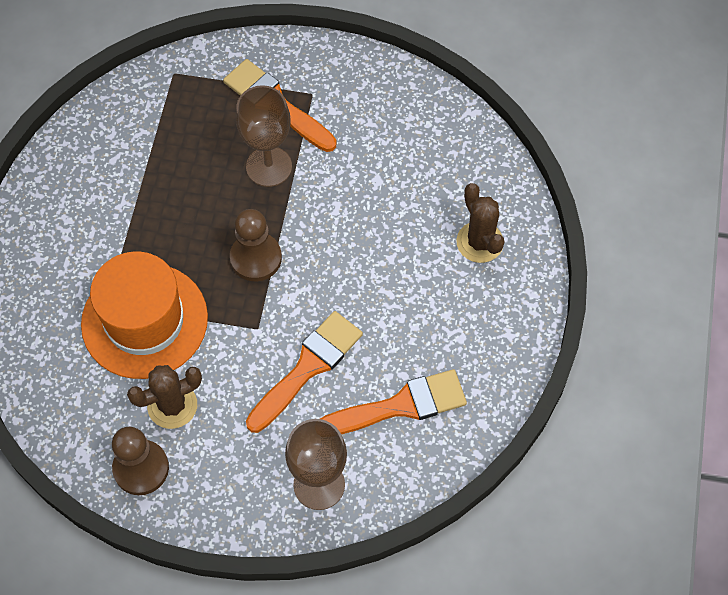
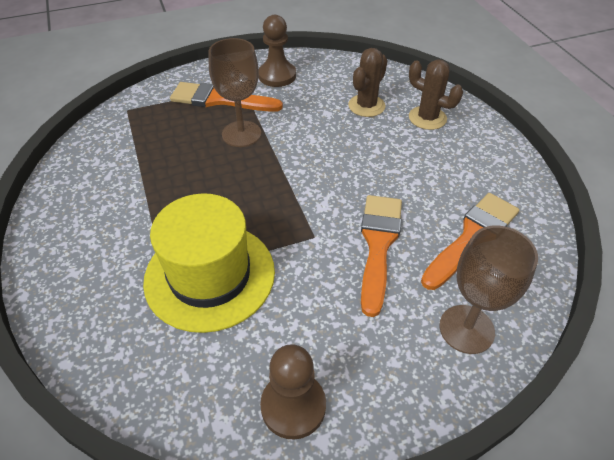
camera: 30 degrees left, 15 degrees down
orange hat [81,252,208,379] -> yellow hat [143,193,275,333]
brown cactus [127,365,202,429] -> brown cactus moved to [348,48,388,117]
brown pawn [230,209,282,281] -> brown pawn moved to [258,15,296,87]

